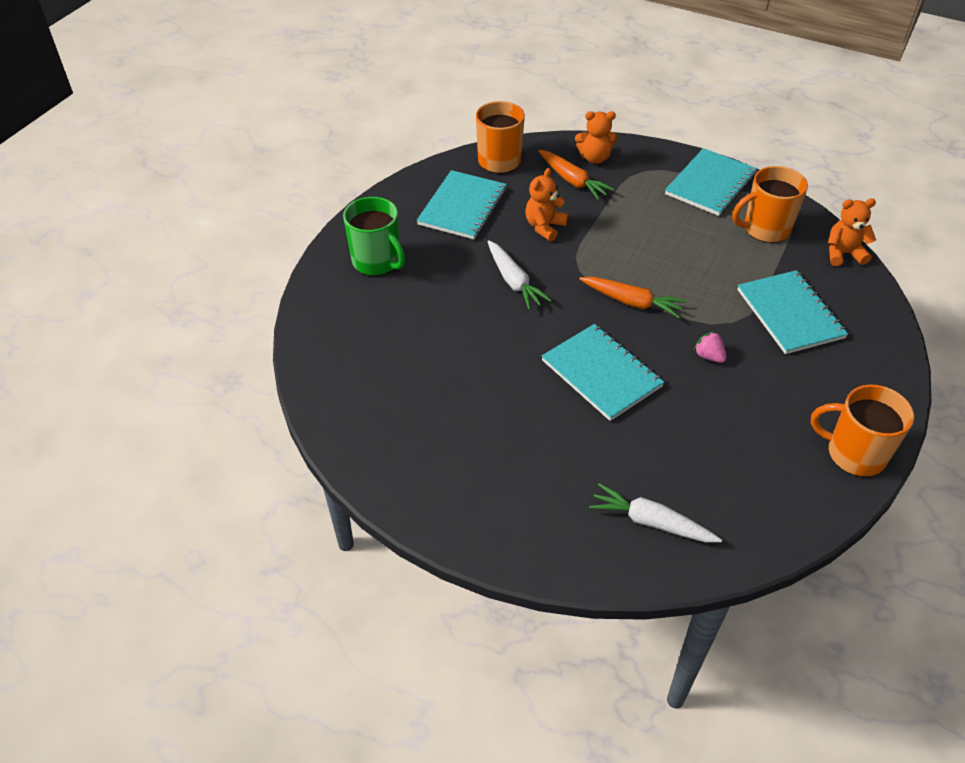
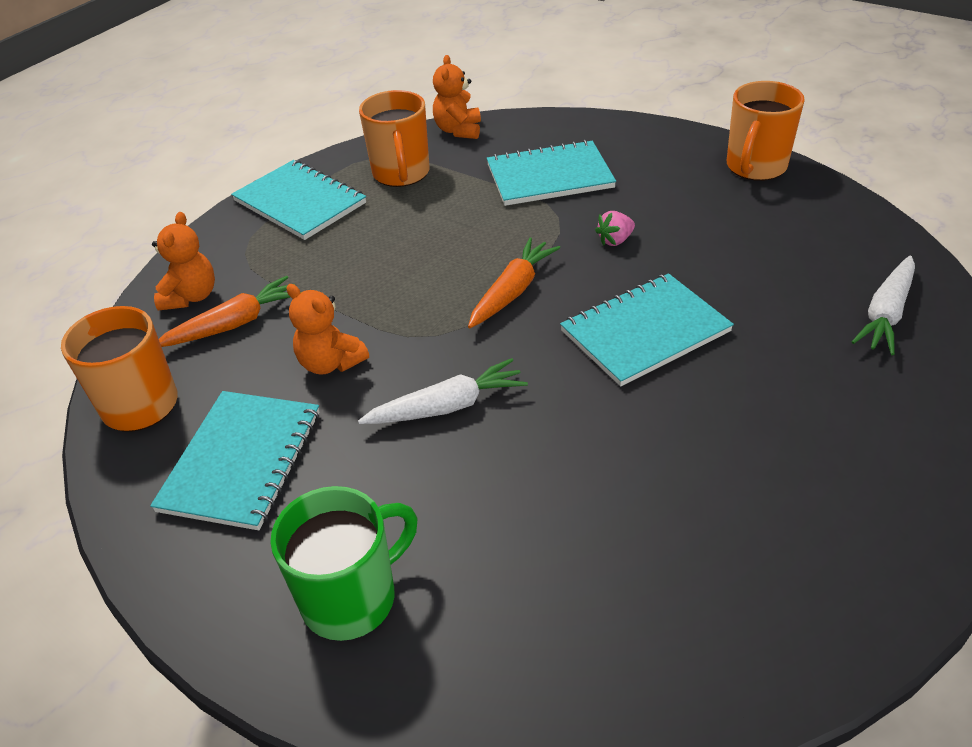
camera: 80 degrees left, 5 degrees down
turquoise notebook [417,170,507,239] -> turquoise notebook turned 75 degrees clockwise [150,391,319,530]

